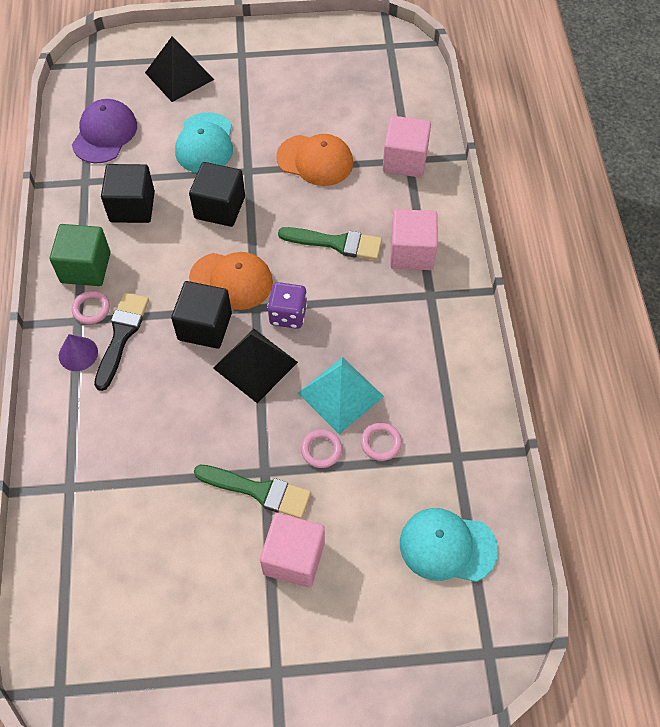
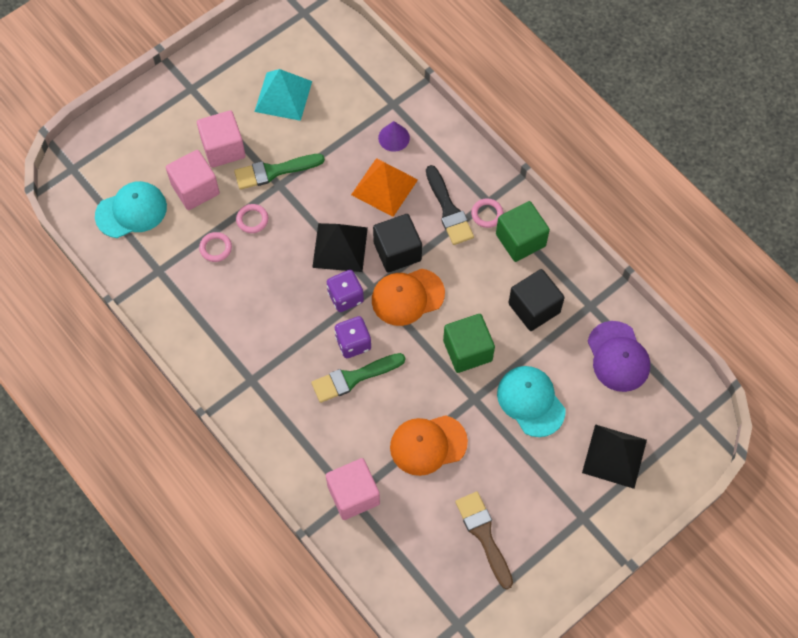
camera: 145 degrees right, 5 degrees up
purple cone [59,334,98,371] -> purple cone moved to [378,121,410,152]
black cube [189,162,245,227] -> green cube [443,314,495,373]
turquoise pyramid [298,357,384,434] -> turquoise pyramid moved to [254,69,312,121]
pink cube [390,209,438,270] -> pink cube moved to [166,150,220,210]
none -> purple dice [335,316,371,358]
none -> orange pyramid [351,158,418,217]
none -> brown brush [455,492,513,589]

